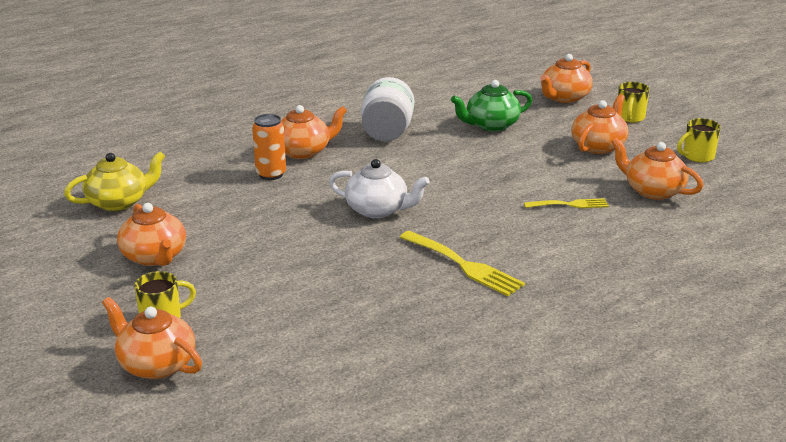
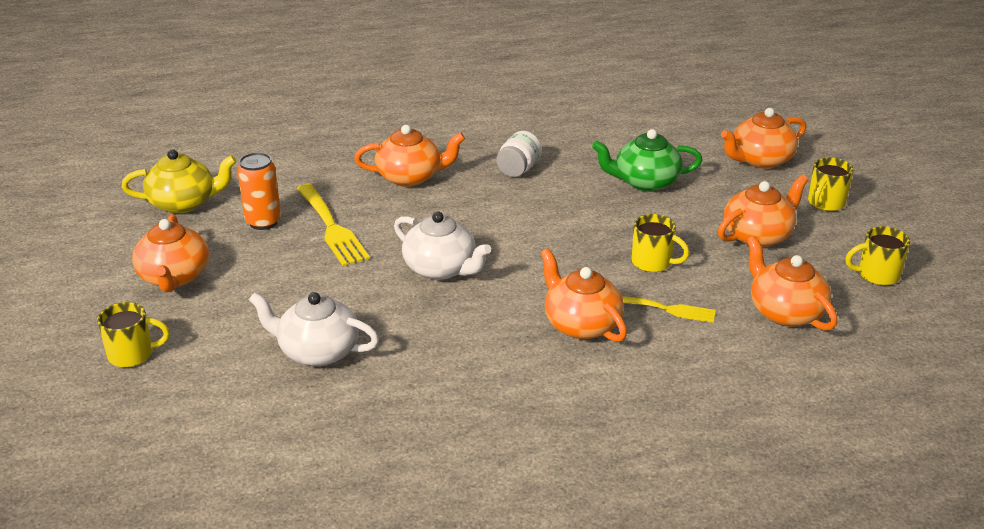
camera: 20 degrees right, 5 degrees up
orange teapot [102,297,202,379] -> orange teapot moved to [541,248,627,342]
orange can [252,114,286,180] -> orange can moved to [237,152,281,230]
white jar [361,77,414,141] -> white jar [497,131,542,177], size x0.60
yellow fork [400,231,525,297] -> yellow fork moved to [297,184,370,266]
none -> white teapot [249,292,379,366]
none -> yellow mug [632,214,689,272]

